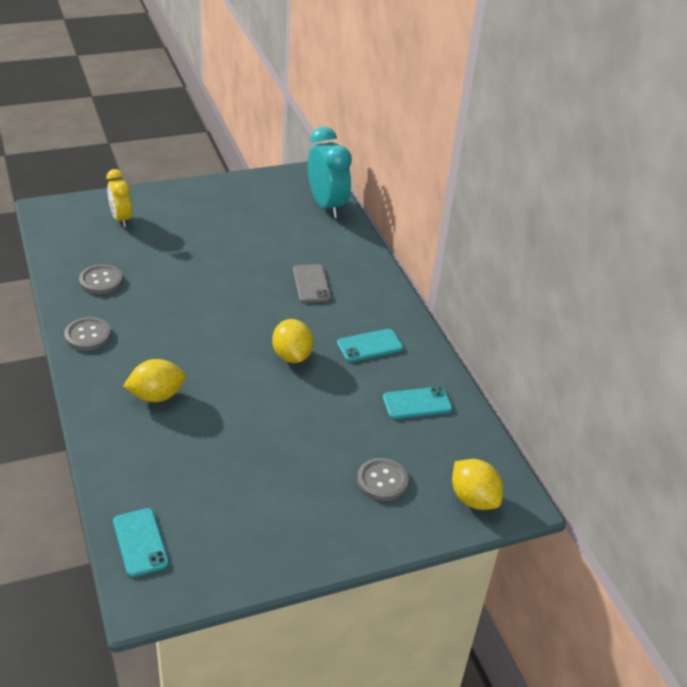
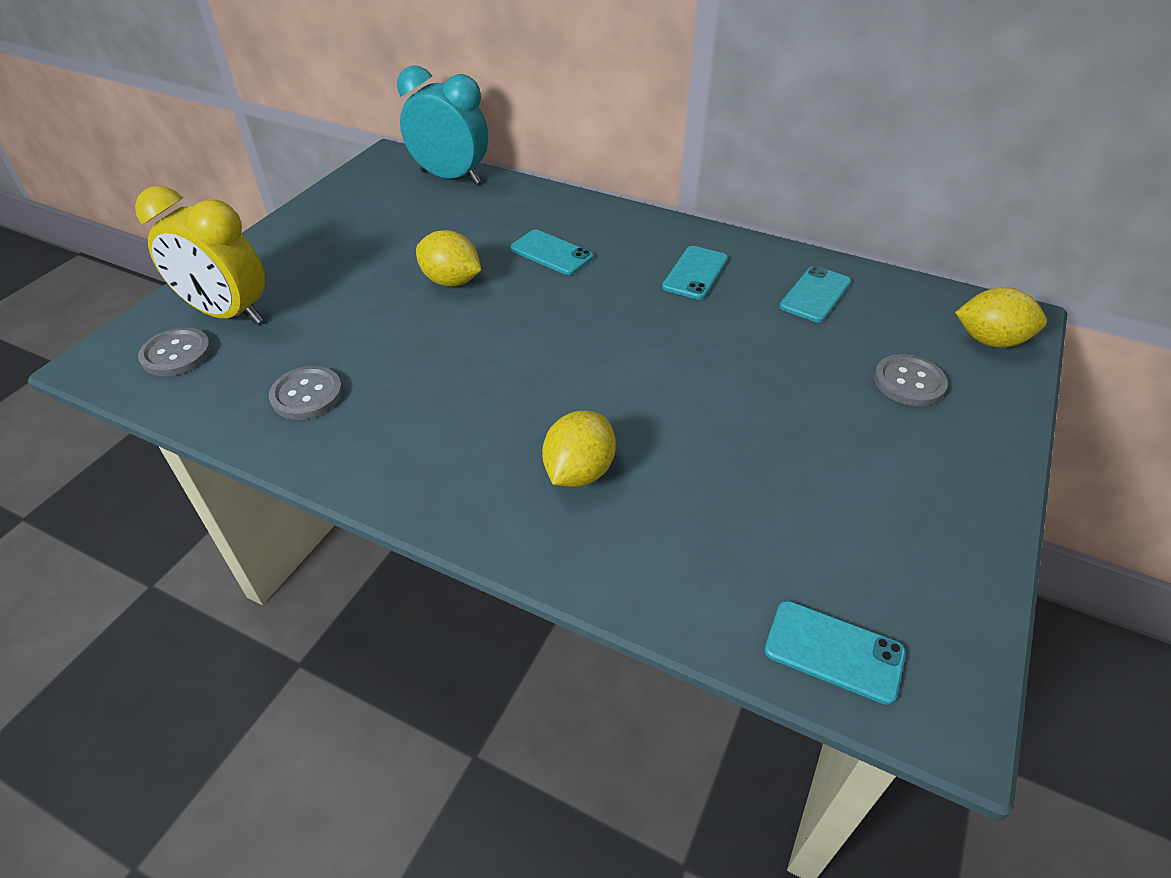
camera: 40 degrees left, 5 degrees up
grey button [64,317,111,351] -> grey button moved to [138,328,211,376]
yellow clock [107,169,132,227] -> yellow clock [135,186,265,324], size x1.62
yellow lemon [272,319,313,363] -> yellow lemon moved to [416,230,481,287]
grey phone [293,264,331,303] -> turquoise phone [510,230,593,275]

